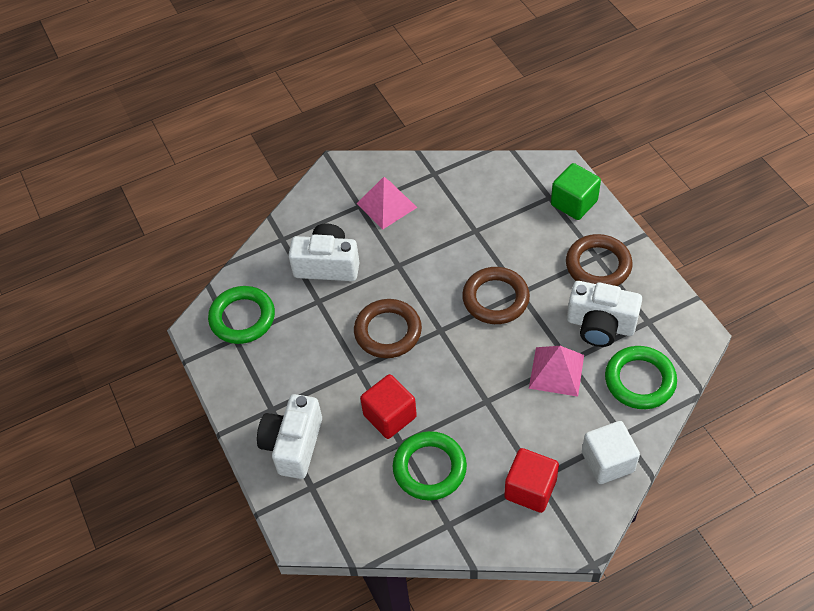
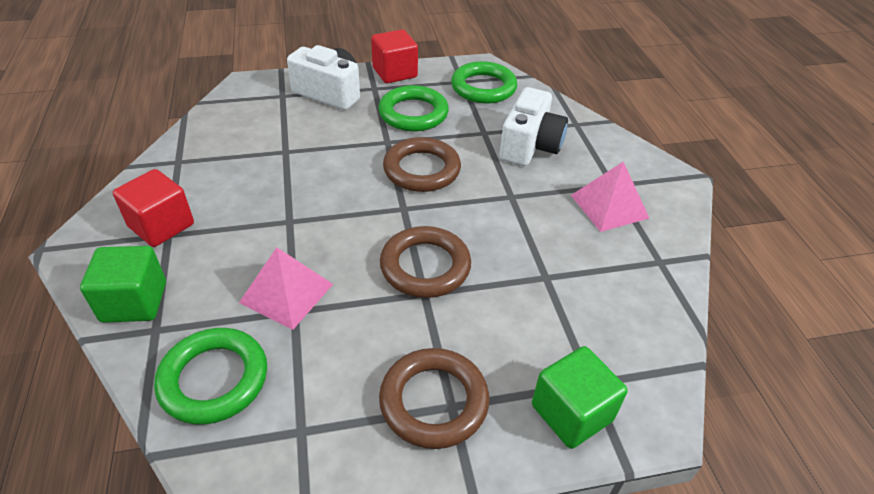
camera: 100 degrees right, 10 degrees down
red cube [360,374,417,439] -> red cube moved to [371,29,418,83]
green ring [393,431,467,501] -> green ring moved to [378,85,449,131]
white camera [567,281,642,347] -> none
white cube [582,421,640,484] -> green cube [80,246,166,323]

